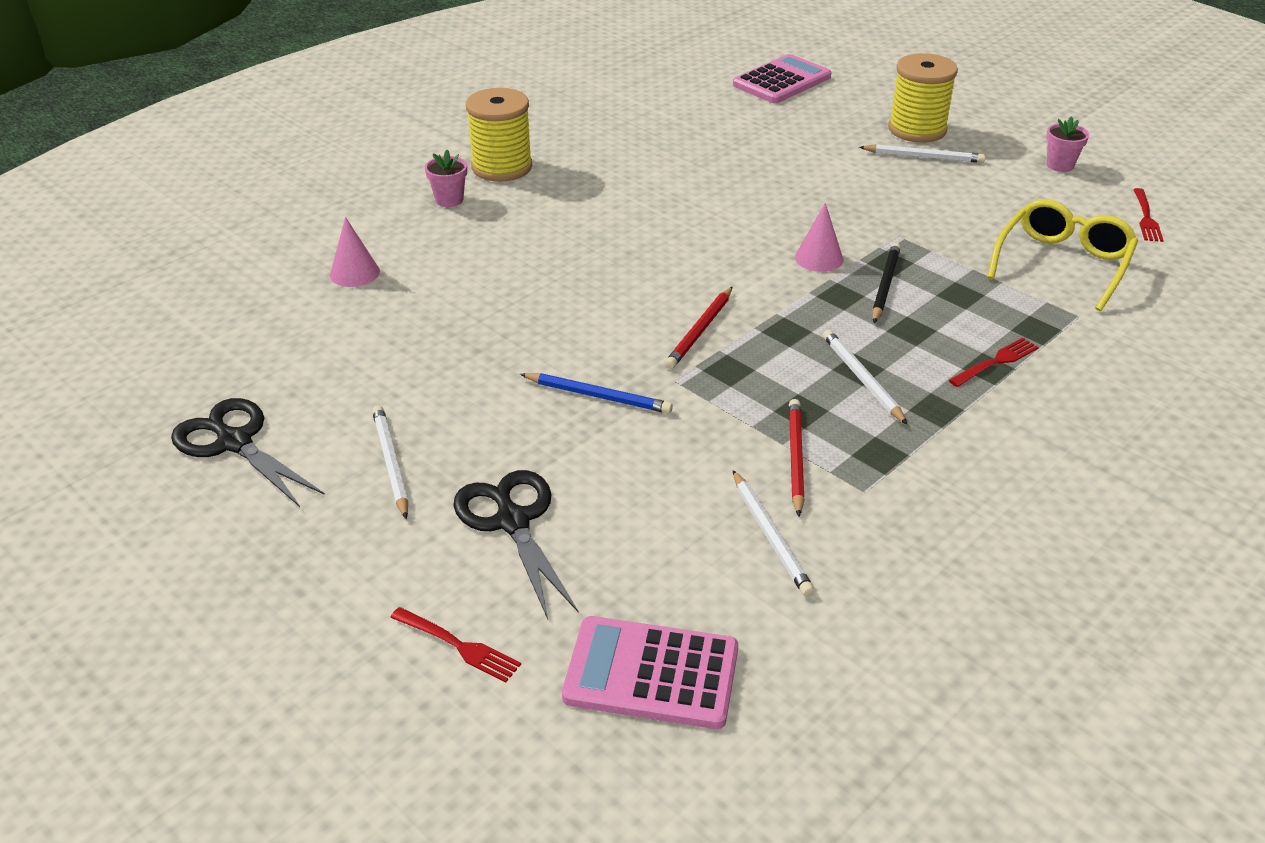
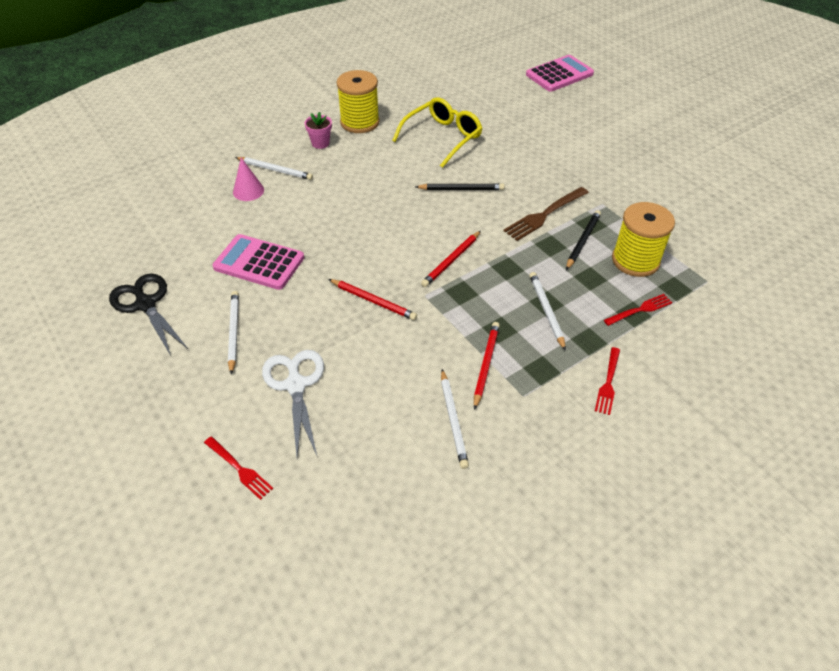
camera: 10 degrees right, 10 degrees up
black scissors [453,470,579,619] -> white scissors [262,350,324,457]
blue pencil [520,373,673,414] -> red pencil [329,279,417,320]
pink calculator [562,616,738,729] -> pink calculator moved to [213,234,304,290]
pink cone [795,203,844,272] -> brown fork [503,187,589,241]
white pencil [859,144,986,163] -> white pencil moved to [235,157,313,180]
yellow spool [888,53,958,143] -> yellow spool moved to [612,202,675,277]
yellow glasses [987,199,1138,311] -> yellow glasses moved to [392,97,483,168]
pink flower pot [1046,116,1089,172] -> none
red fork [1133,188,1164,242] -> red fork moved to [595,347,620,415]
none -> black pencil [415,183,504,190]

